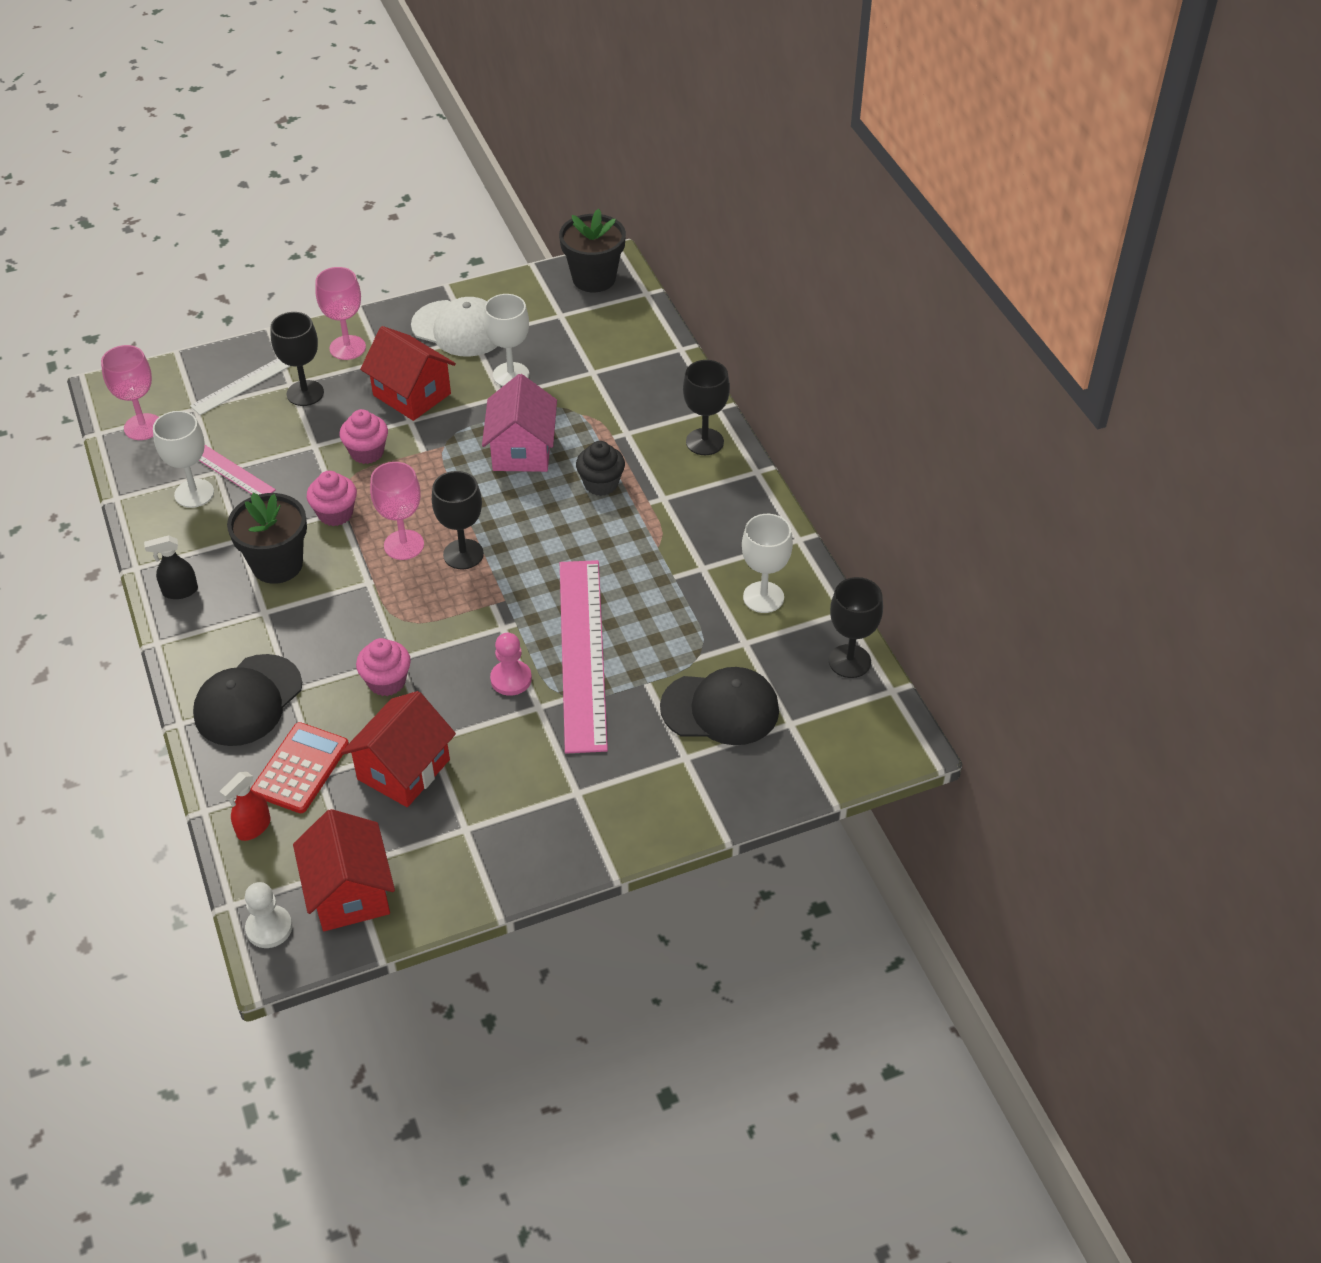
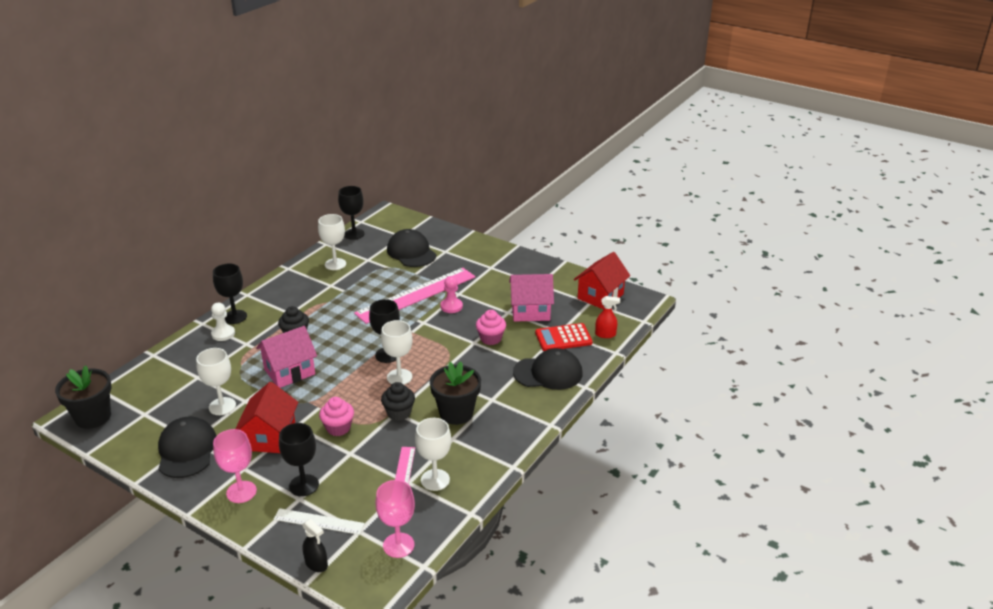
camera: 125 degrees left, 15 degrees down
black spray bottle [144,535,198,599] -> black spray bottle moved to [302,519,328,572]
white pawn [245,882,292,948] -> white pawn moved to [211,303,235,341]
pink cupcake [307,471,357,526] -> black cupcake [381,382,415,421]
red house [341,691,456,807] -> pink house [509,274,554,322]
pink goblet [370,462,424,560] -> white goblet [381,320,413,385]
white cap [411,297,498,357] -> black cap [158,417,216,478]

